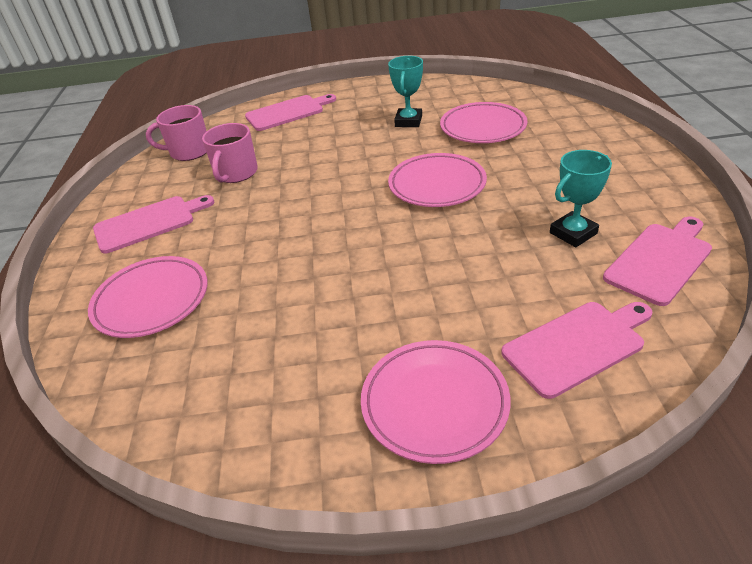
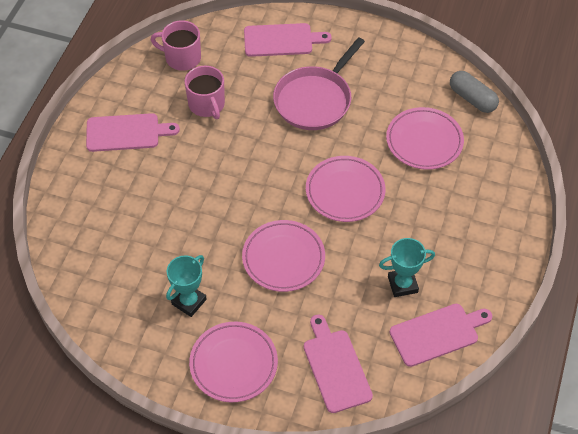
camera: 20 degrees right, 15 degrees up
pink plate [88,256,208,338] -> pink plate moved to [242,220,325,292]
pink mug [202,123,258,183] -> pink mug turned 60 degrees counterclockwise [185,65,225,119]
turquoise trophy [388,56,423,127] -> turquoise trophy moved to [166,255,207,317]
pink cutting board [501,302,652,399] -> pink cutting board turned 105 degrees counterclockwise [304,315,373,413]
none -> pink pan [273,37,365,130]
none -> grey capsule [450,71,499,113]

